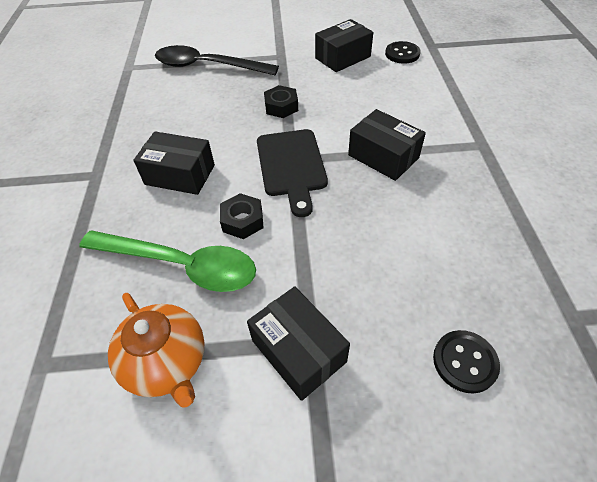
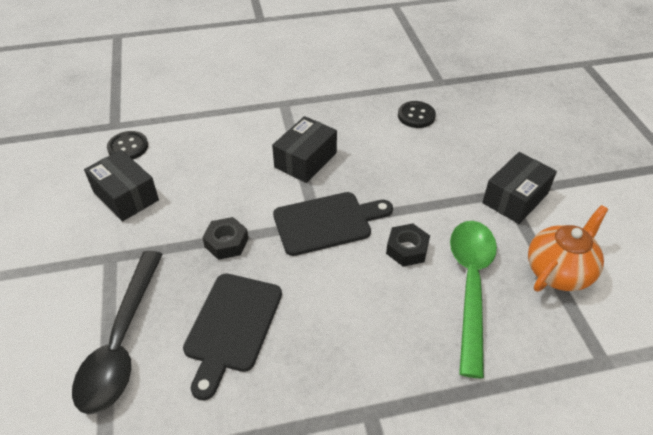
camera: 100 degrees left, 5 degrees down
black box [133,132,215,195] -> none
black button [433,330,500,394] -> black button moved to [398,101,436,128]
none -> black cutting board [183,273,282,400]

